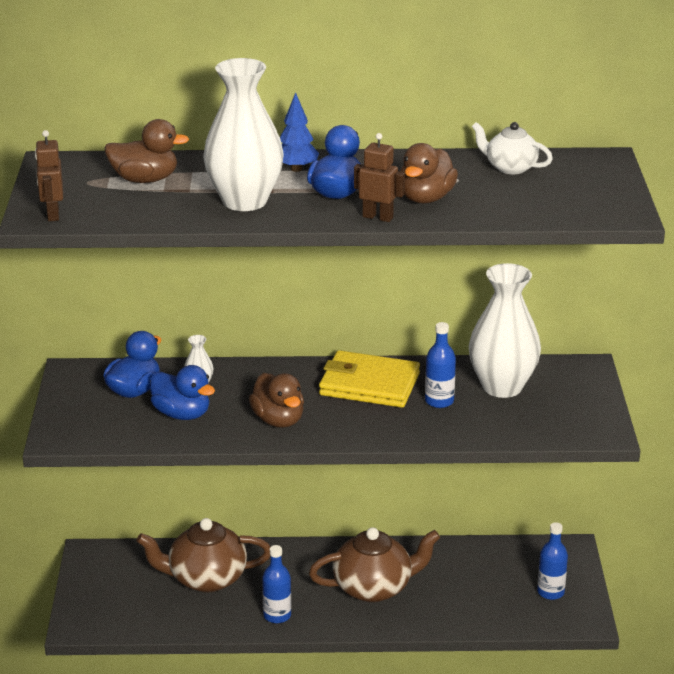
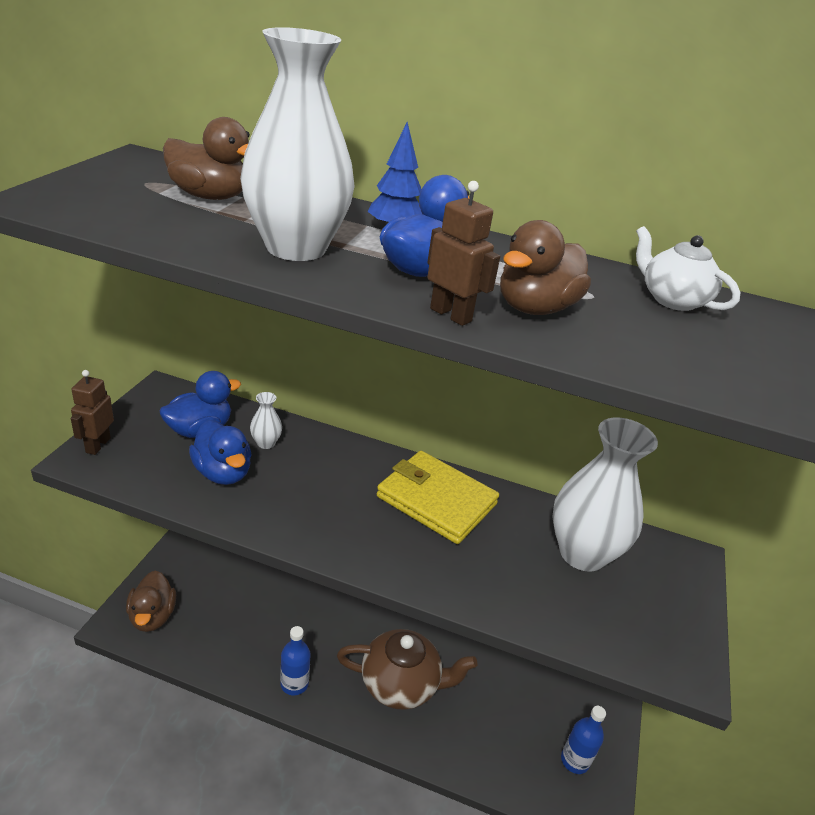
camera: 15 degrees right, 5 degrees up
brown robot [35,130,63,221] -> brown robot moved to [71,370,114,455]
brown teapot [137,518,270,592] -> none
brown duck [249,373,304,428] -> brown duck moved to [126,570,176,632]
blue bottle [425,322,456,408] -> none

